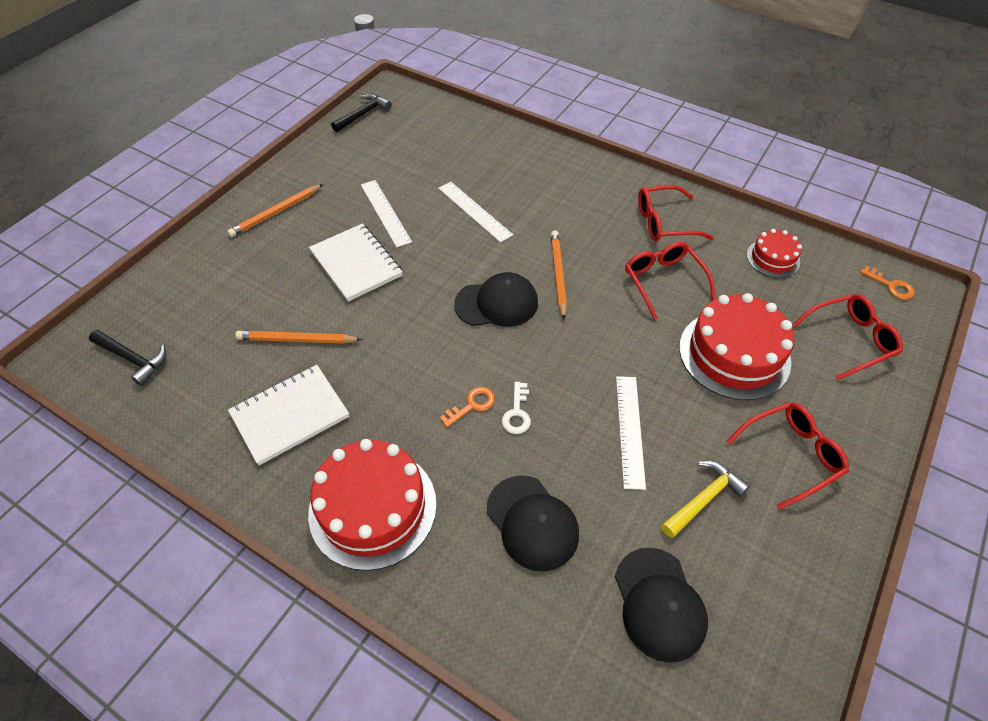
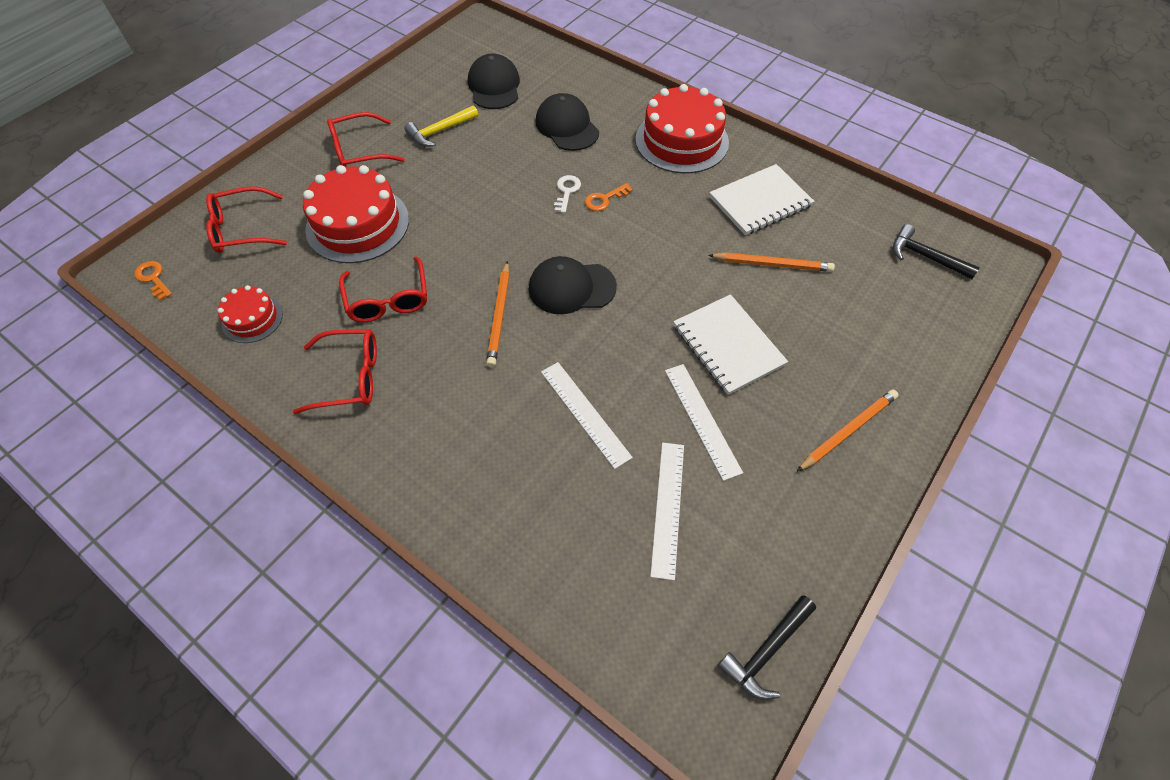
camera: 175 degrees left, 5 degrees up
white ruler [616,376,646,490] -> white ruler moved to [650,443,684,580]

